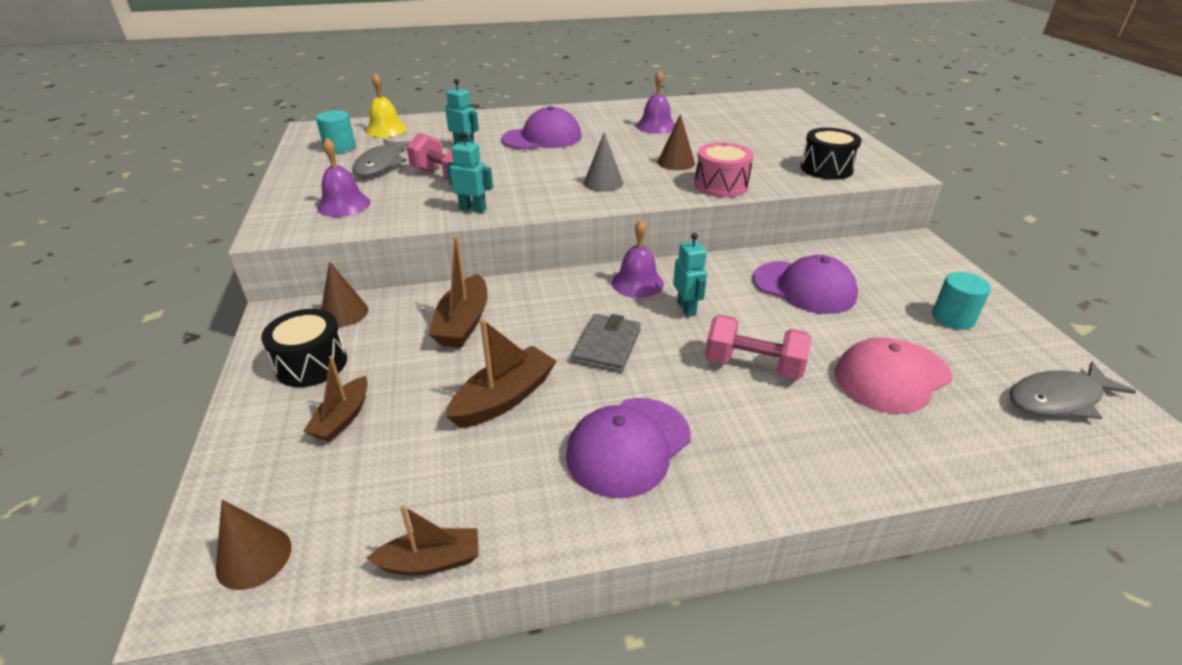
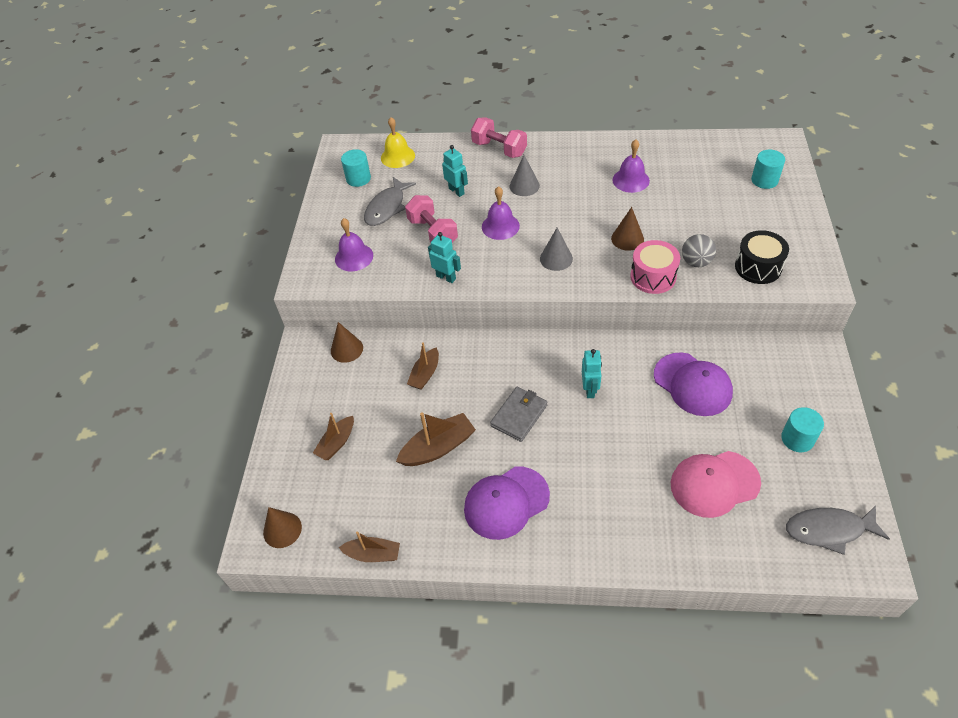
camera: 20 degrees right, 15 degrees up
black drum [261,309,347,387] -> none
brown boat [429,236,488,348] -> brown boat [407,342,439,390], size x0.67
purple cap [501,106,581,150] -> grey cone [510,155,540,196]
purple bell [612,220,664,298] -> purple bell moved to [482,186,520,240]
pink dumbbell [705,315,812,380] -> pink dumbbell moved to [471,117,527,158]
none -> grey ball [682,234,716,267]
none -> turquoise cylinder [751,150,785,189]

